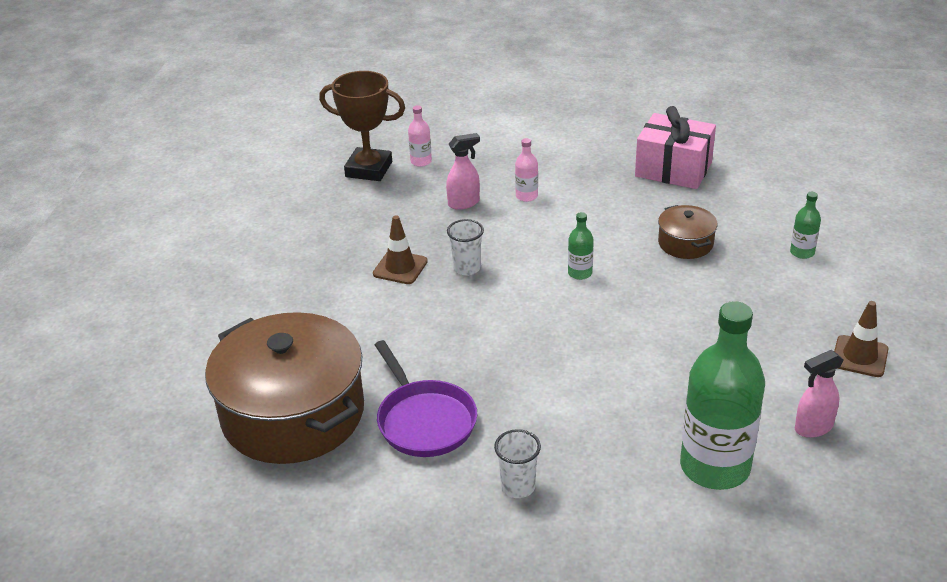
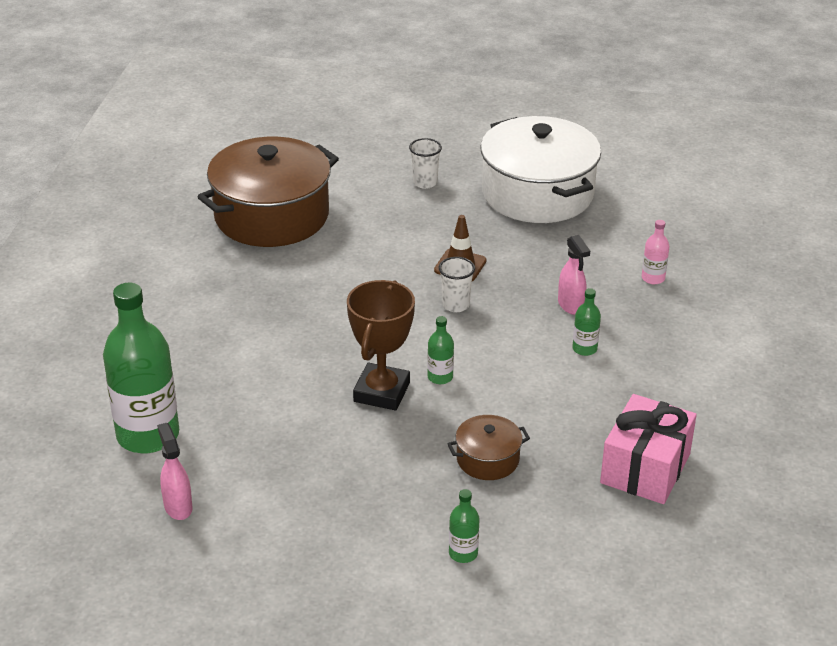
camera: 90 degrees right, 0 degrees up
brown trophy [319,71,405,181] -> brown trophy moved to [347,280,415,410]
purple pan [375,340,477,457] -> none
white cup [494,429,541,498] -> white cup moved to [409,138,442,189]
pink bottle [515,138,538,202] -> green bottle [572,288,601,356]
brown traffic cone [834,301,888,377] -> none
none -> white pot [481,116,601,223]

